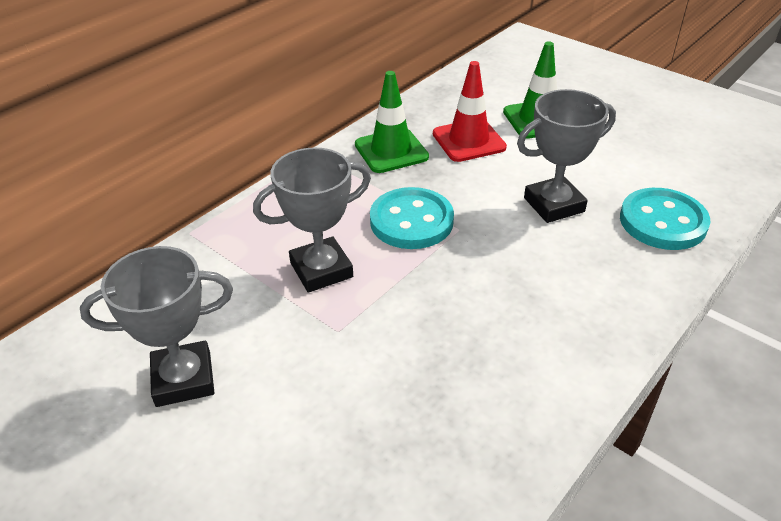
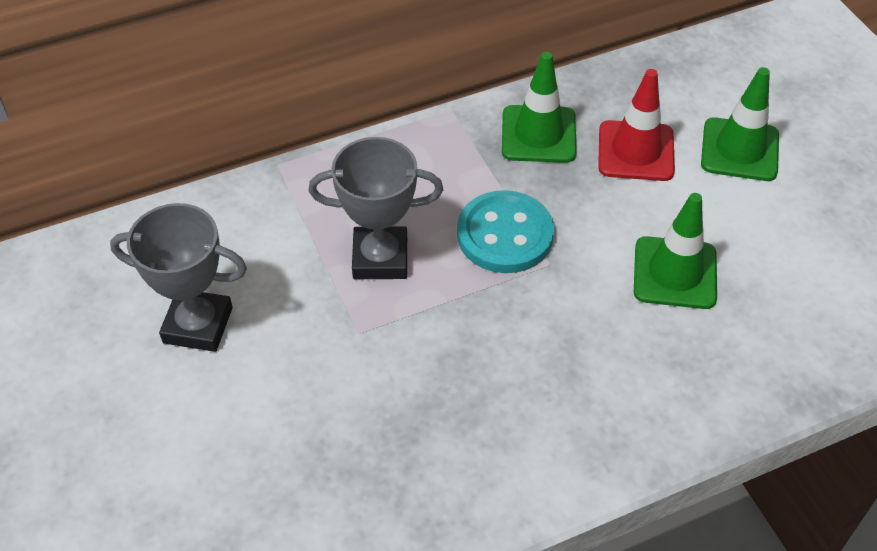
camera: 25 degrees right, 10 degrees up
grey trophy [517,89,616,223] -> green traffic cone [634,193,717,309]
turquoise button [620,188,711,250] -> none

